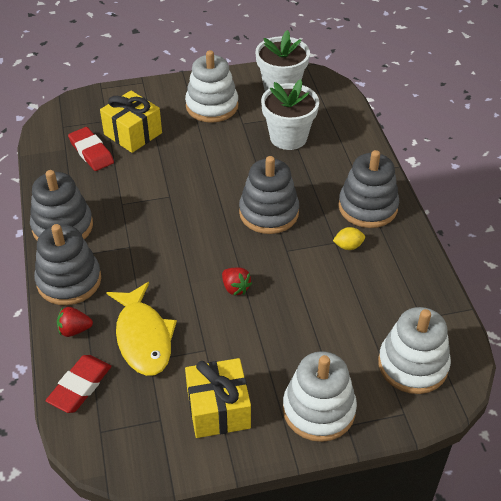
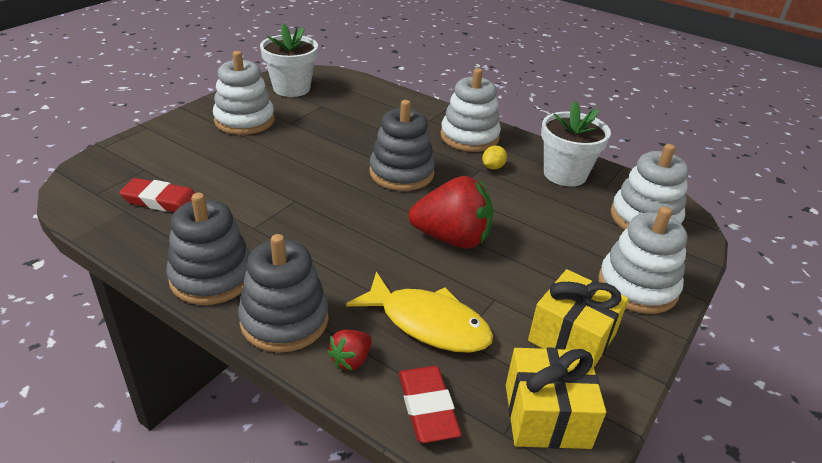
camera: 45 degrees left, 10 degrees down
yellow gift [100,91,162,153] -> yellow gift moved to [506,347,606,449]
red strawberry [222,267,252,295] -> red strawberry [409,176,493,249], size x2.16
white flower pot [261,80,319,150] -> white flower pot moved to [541,101,611,186]
grey stacking toy [338,150,399,228] -> white stacking toy [441,68,501,152]

